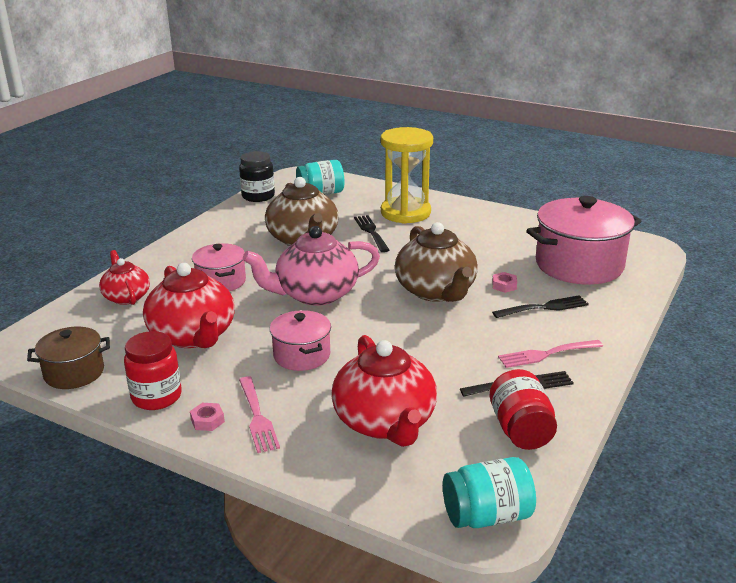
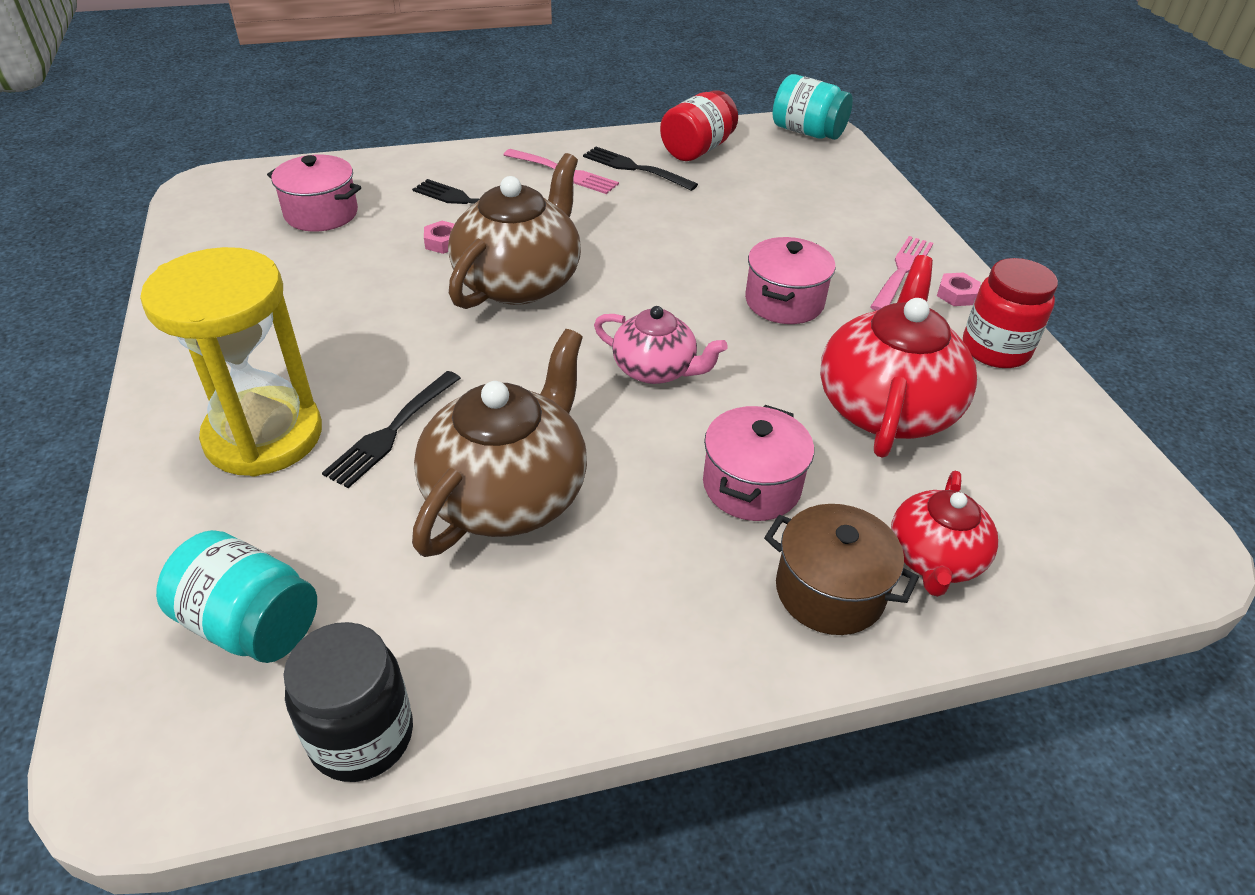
camera: 135 degrees left, 15 degrees up
brown pot [27,327,110,389] -> brown pot moved to [764,504,919,635]
pink teapot [243,226,380,306] -> pink teapot [594,306,728,384], size x0.59
red teapot [331,335,437,447] -> none
pink pot [526,196,641,285] -> pink pot [267,155,361,232], size x0.55

